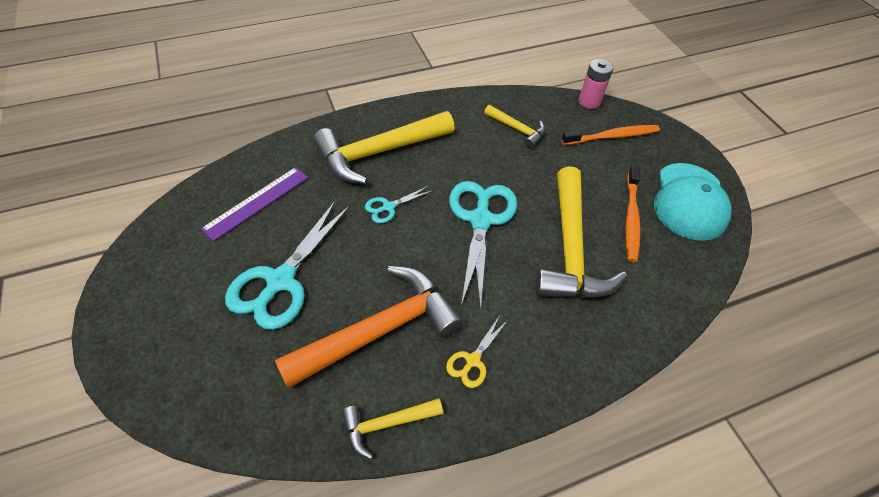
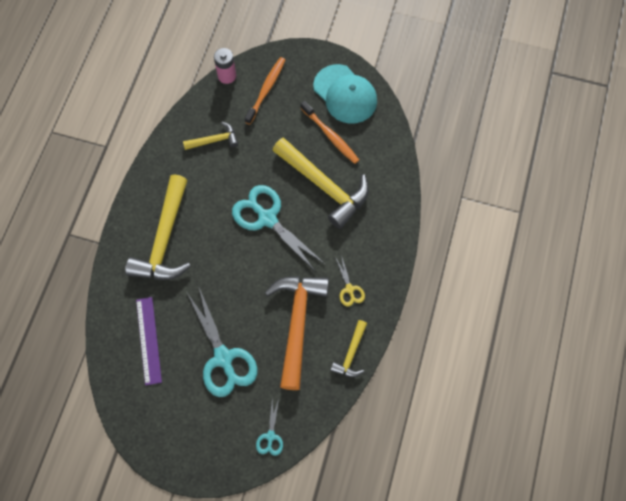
camera: 50 degrees left, 15 degrees up
turquoise scissors [365,186,432,223] -> turquoise scissors moved to [256,398,283,456]

